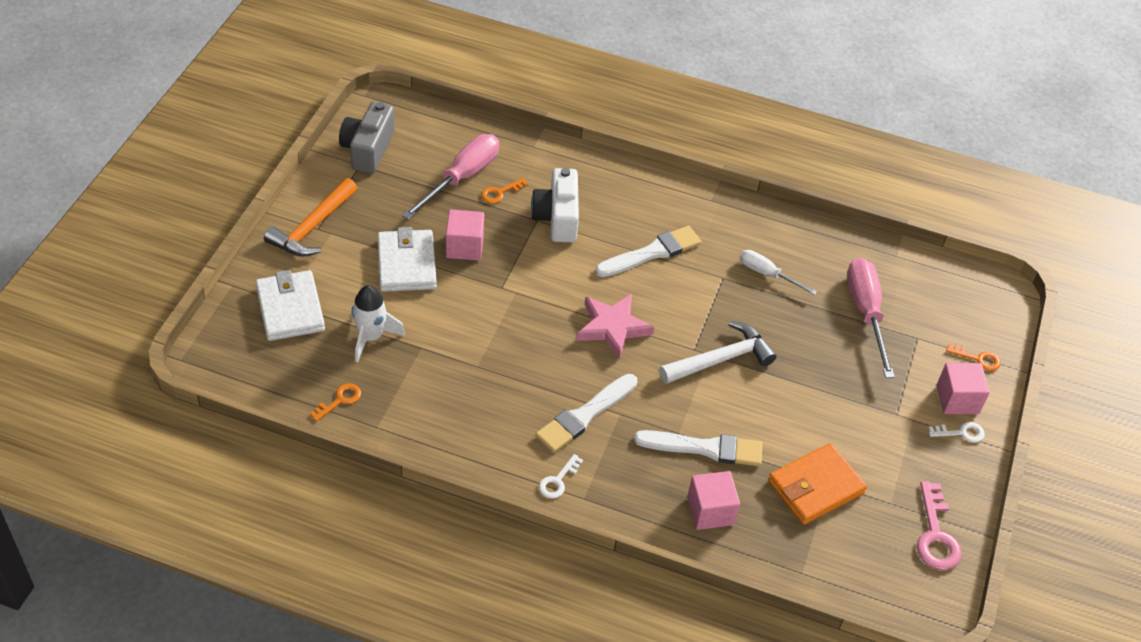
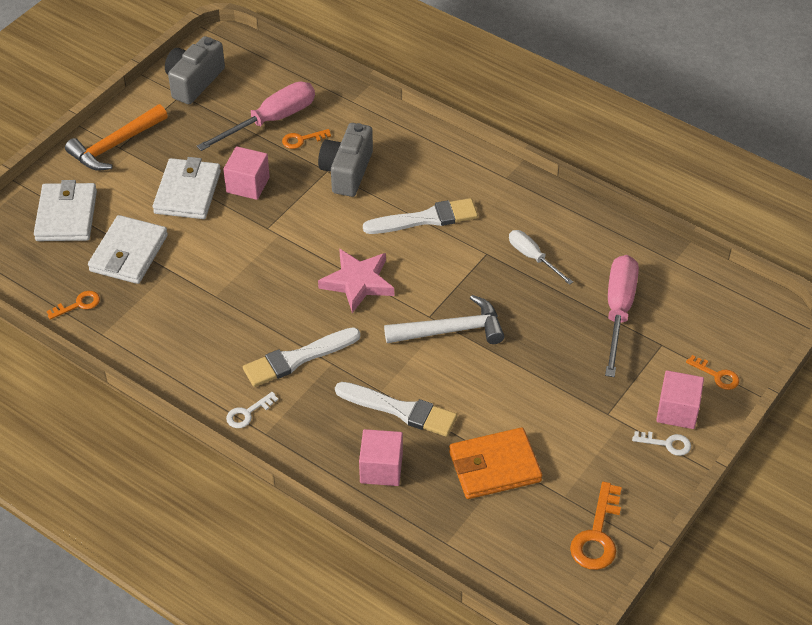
camera: 20 degrees right, 0 degrees up
white rocket [351,285,405,362] -> white wallet [88,215,168,284]
white camera [531,168,579,242] -> grey camera [318,123,373,197]
pink key [917,481,962,570] -> orange key [570,482,622,570]

